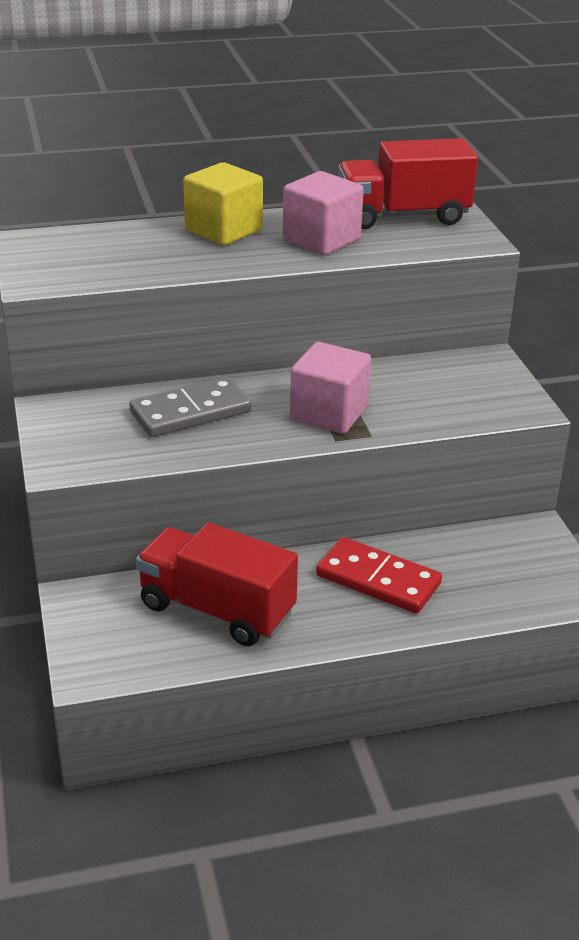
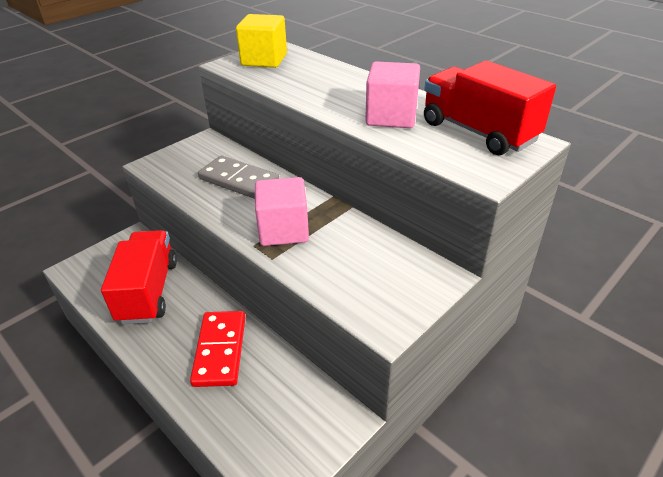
camera: 60 degrees right, 5 degrees up
yellow cube [183,162,263,245] -> yellow cube moved to [236,14,287,68]

